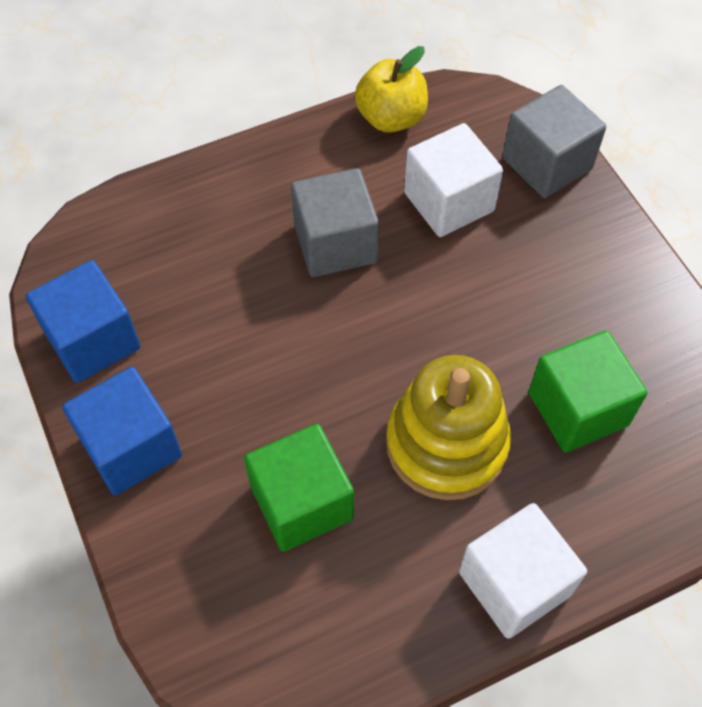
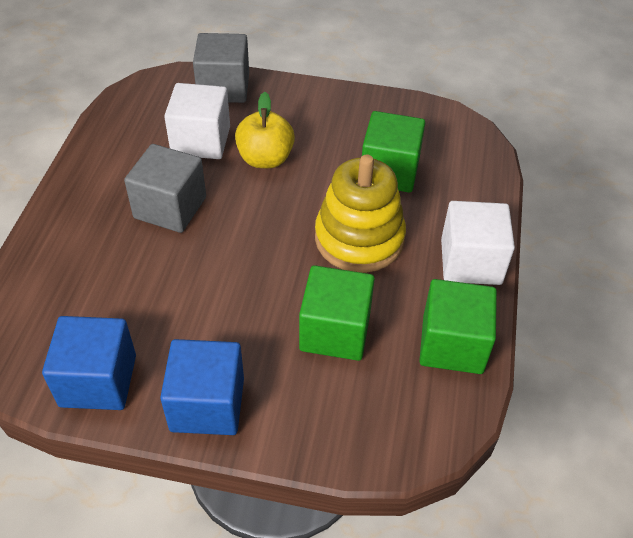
camera: 55 degrees left, 10 degrees down
yellow apple [355,46,428,133] -> yellow apple moved to [235,92,295,168]
none -> green cube [419,279,497,374]

